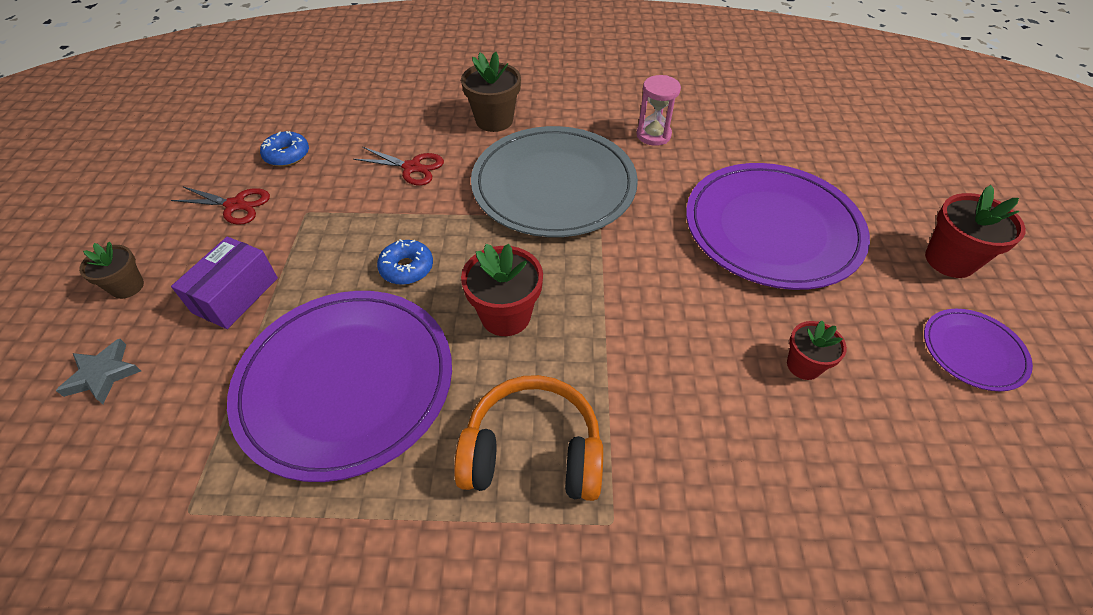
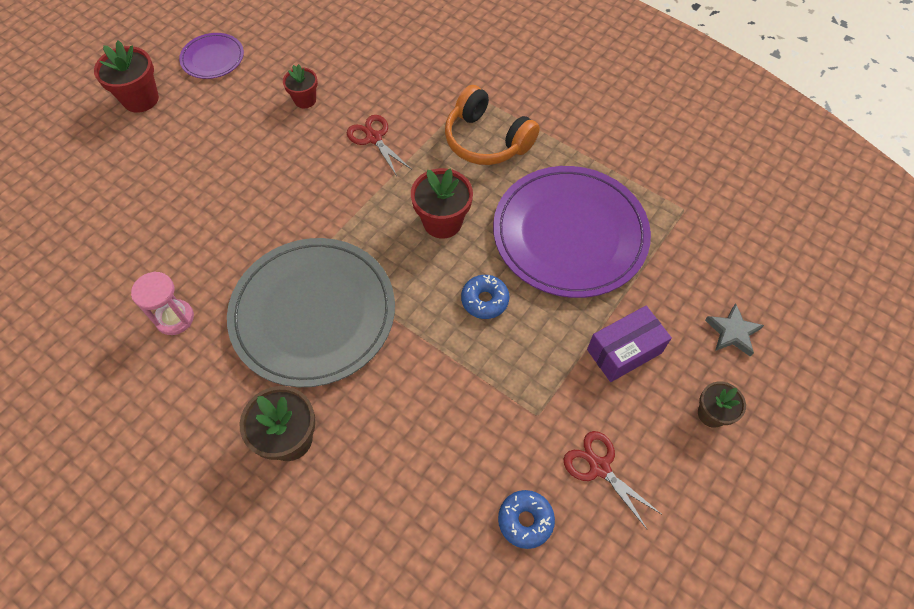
camera: 145 degrees left, 10 degrees up
red scissors [353,147,444,185] -> red scissors moved to [347,115,411,176]
purple plate [686,163,870,290] -> none

